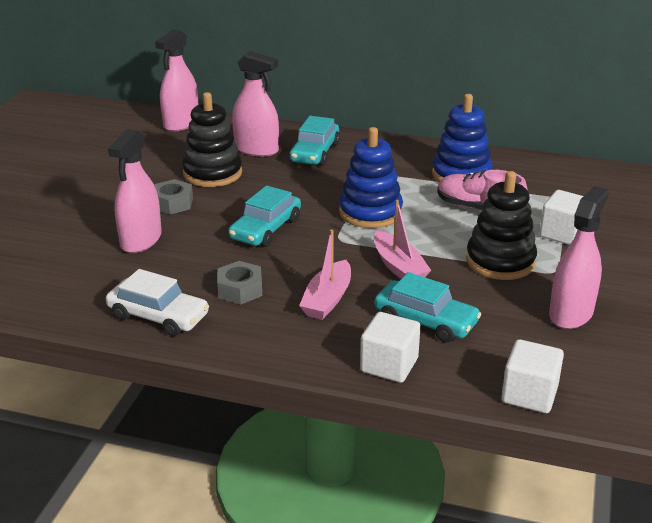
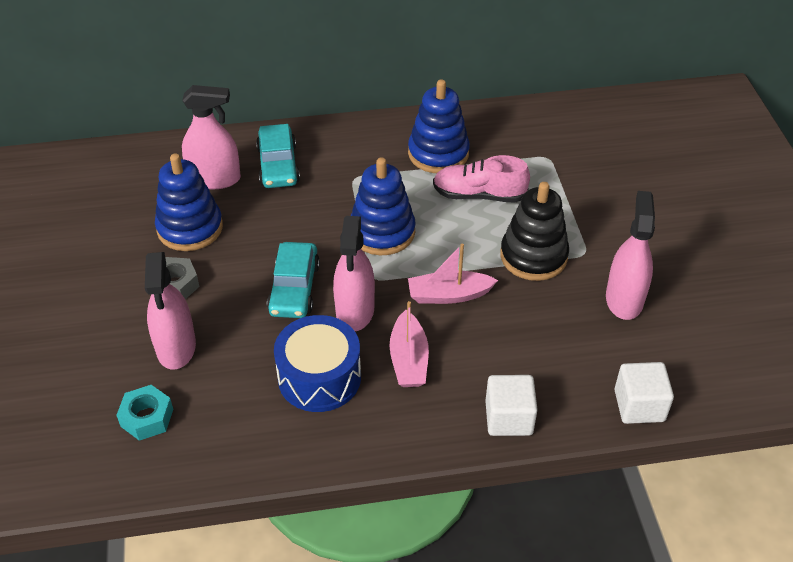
camera: 25 degrees left, 15 degrees up
white car [106,269,209,336] -> none
pink spray bottle [155,29,198,132] -> pink spray bottle moved to [333,216,375,331]
black stacking toy [182,92,242,187] -> blue stacking toy [155,153,223,251]
grey nut [217,261,262,305] -> blue drum [274,315,361,412]
pink boat [374,200,432,279] -> pink boat turned 135 degrees clockwise [408,243,498,304]
turquoise car [374,272,481,342] -> none
white cube [539,190,583,245] -> none
none -> turquoise nut [116,385,173,441]

